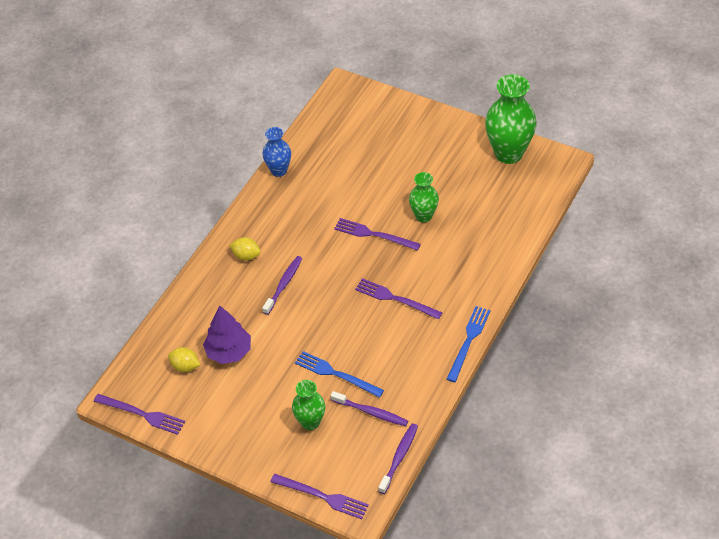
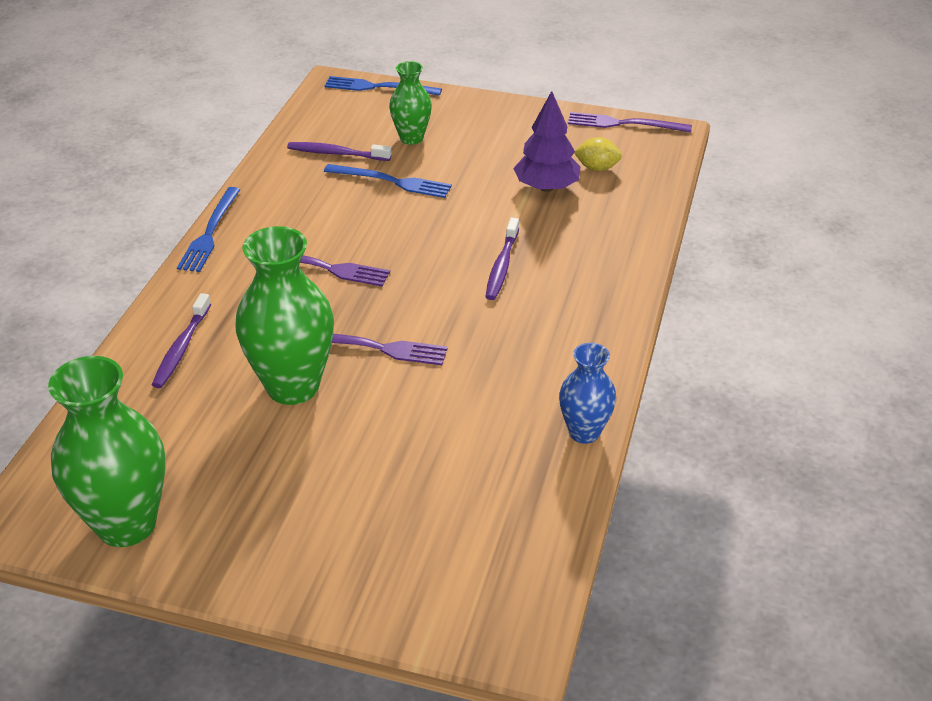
camera: 165 degrees right, 10 degrees down
yellow lemon [229,237,261,261] -> none
purple fork [271,474,369,519] -> blue fork [324,76,442,96]
purple toothbrush [378,423,418,494] -> purple toothbrush moved to [152,293,211,388]
green vase [409,172,439,223] -> green vase [235,226,334,405], size x1.75

